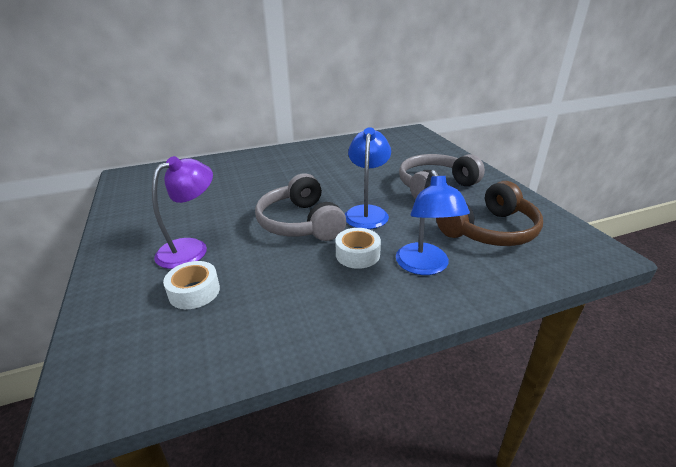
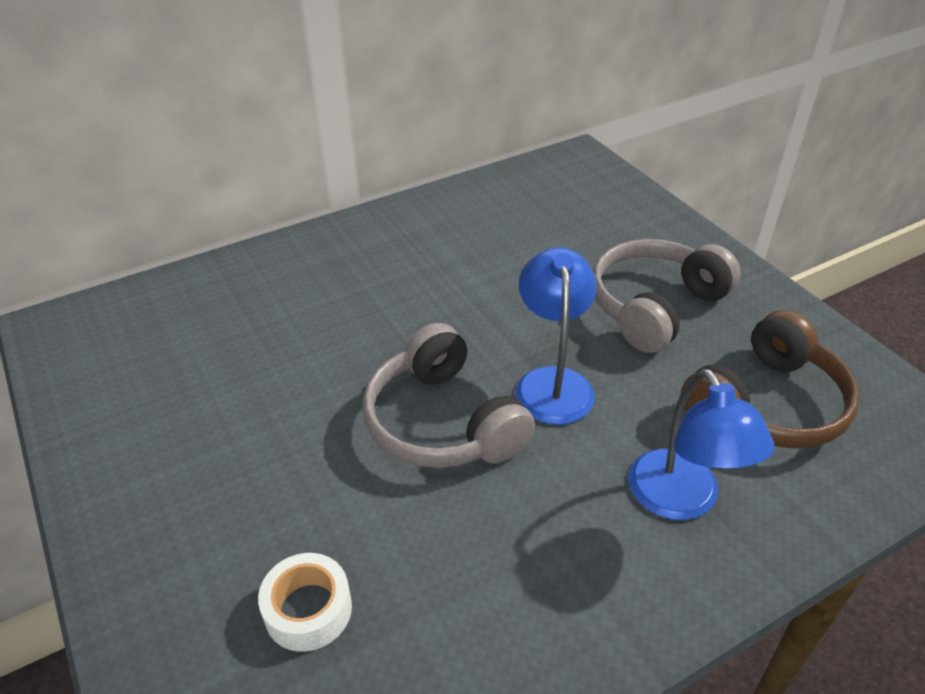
camera: 10 degrees left, 10 degrees up
purple lamp [152,156,213,269] -> none
white tape [335,228,381,269] -> none

